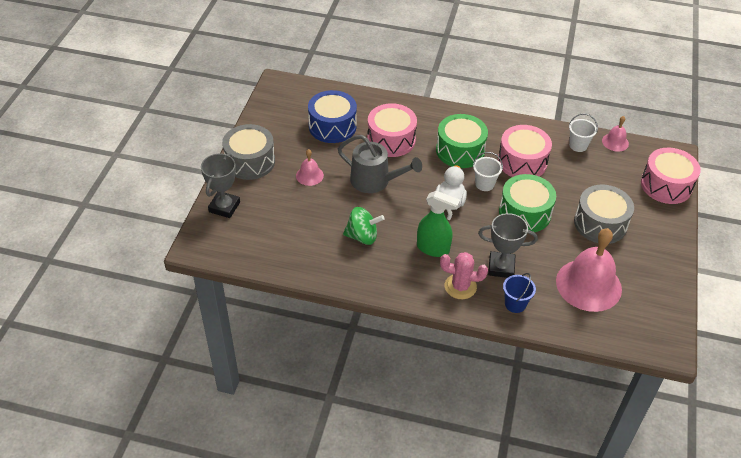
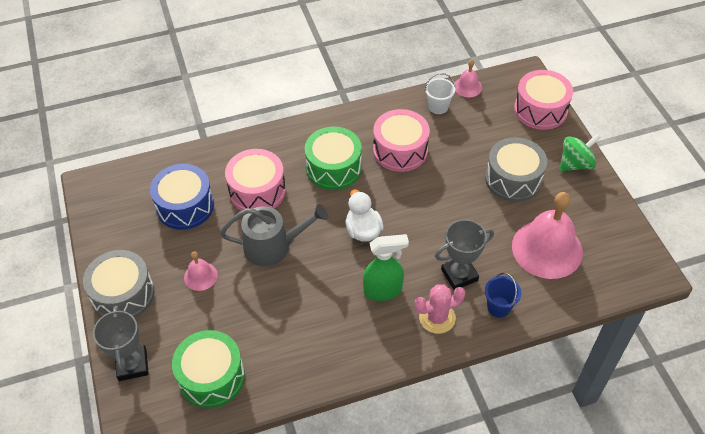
camera: 30 degrees left, 5 degrees up
green spinning top [343,207,385,245] -> green spinning top moved to [560,134,601,171]
white bucket [473,152,503,191] -> none
green drum [499,174,556,232] -> green drum moved to [172,330,245,408]

